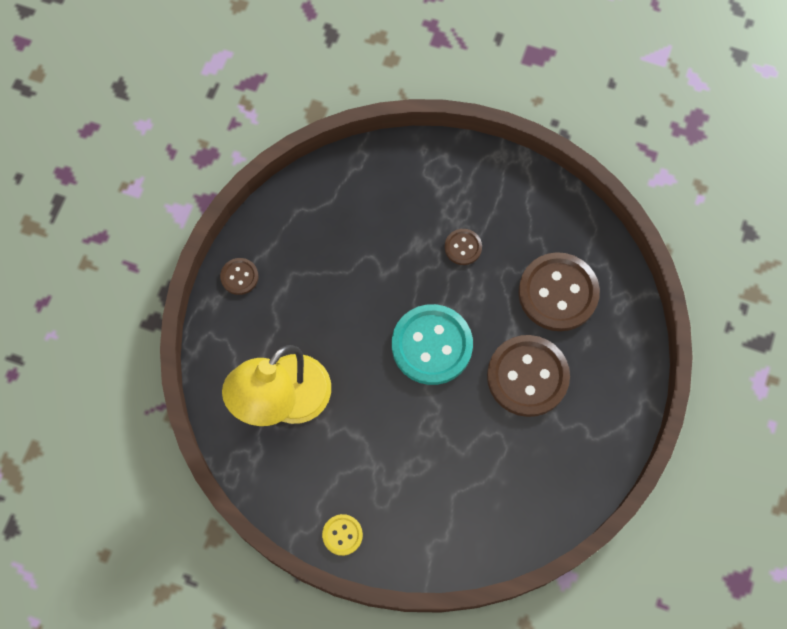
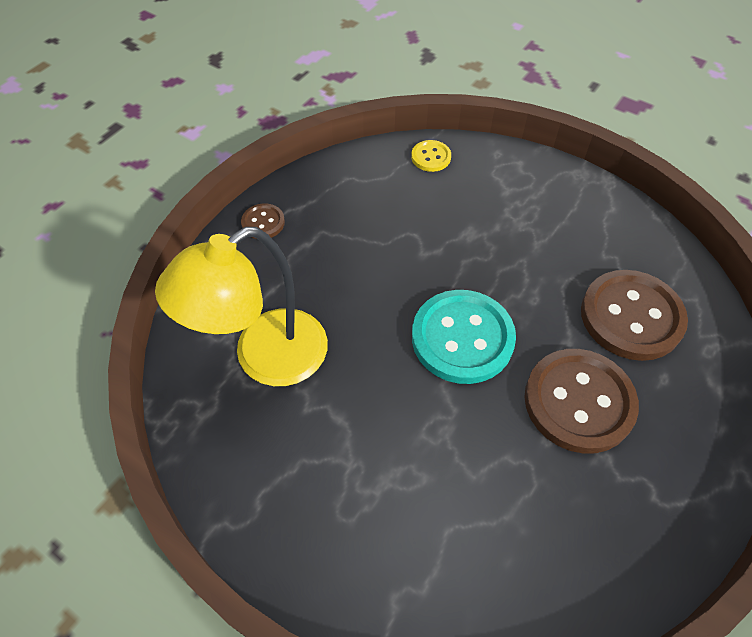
camera: 15 degrees right, 15 degrees down
yellow button [322,514,363,556] -> yellow button moved to [411,140,451,172]
brown button [445,229,482,265] -> none

